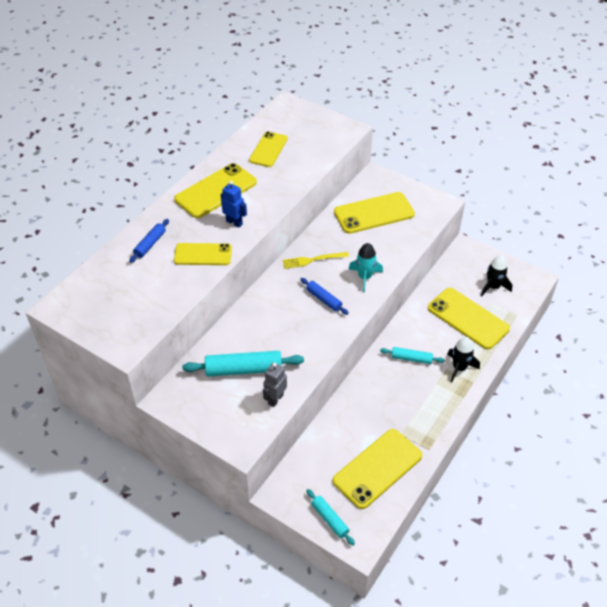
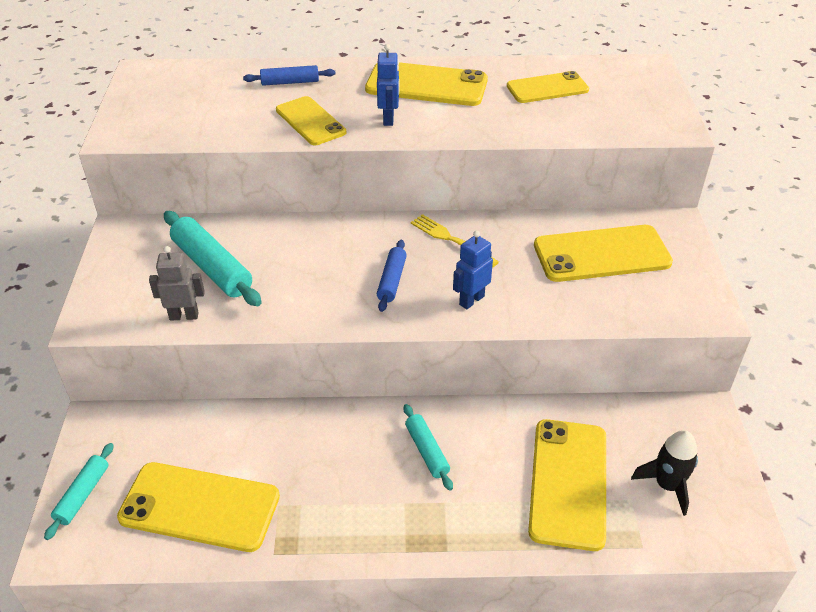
camera: 55 degrees right, 5 degrees down
yellow phone [334,192,415,234] -> yellow phone turned 45 degrees counterclockwise [534,225,673,282]
turquoise rocket [348,243,383,292] -> blue robot [453,231,493,309]
black rocket [447,337,480,383] -> none

